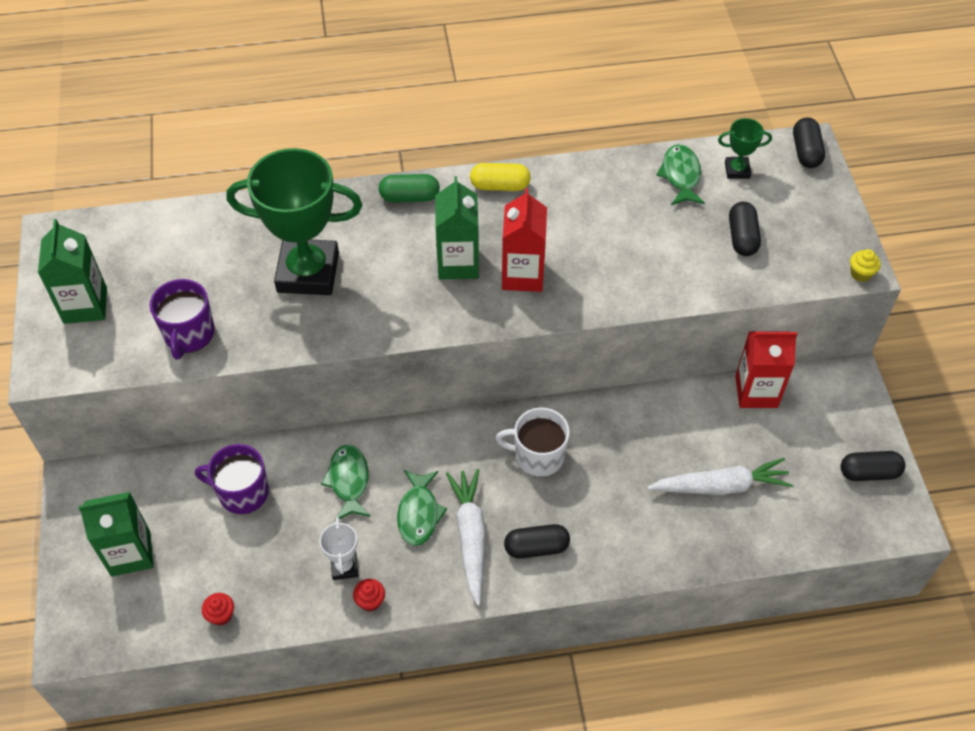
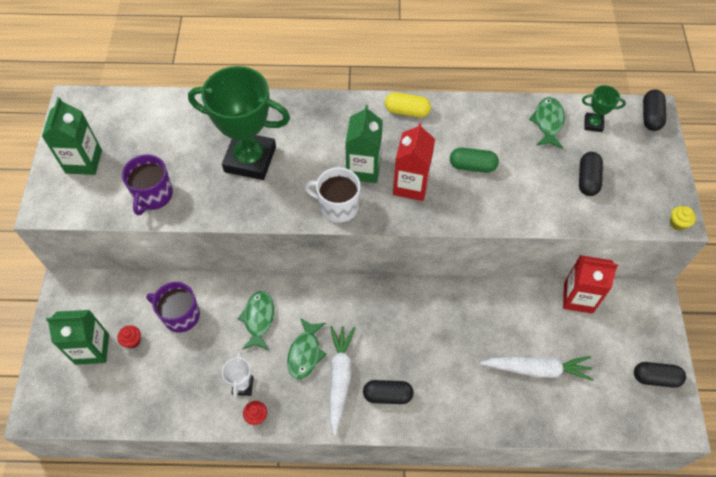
camera: 10 degrees right, 5 degrees up
red cupcake [202,593,234,626] -> red cupcake moved to [117,325,141,348]
green capsule [379,174,440,202] -> green capsule moved to [450,148,499,173]
white mug [496,408,570,477] -> white mug moved to [304,167,360,223]

